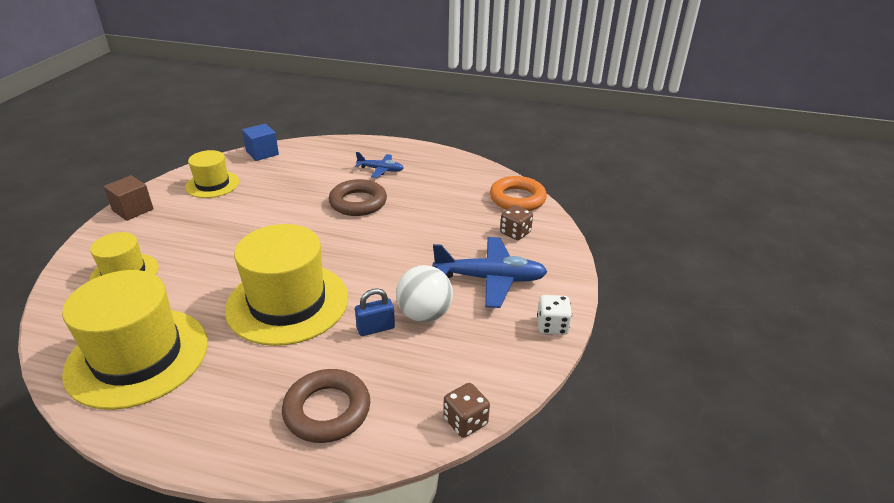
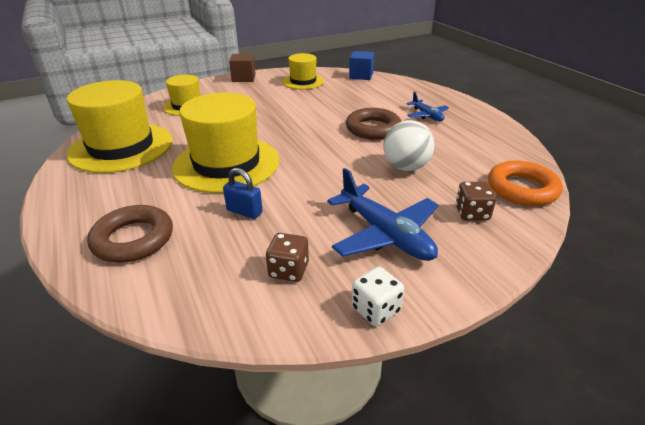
camera: 50 degrees right, 0 degrees up
white ball [396,265,453,322] -> white ball moved to [383,120,435,171]
brown dice [443,383,490,438] -> brown dice moved to [266,233,309,282]

